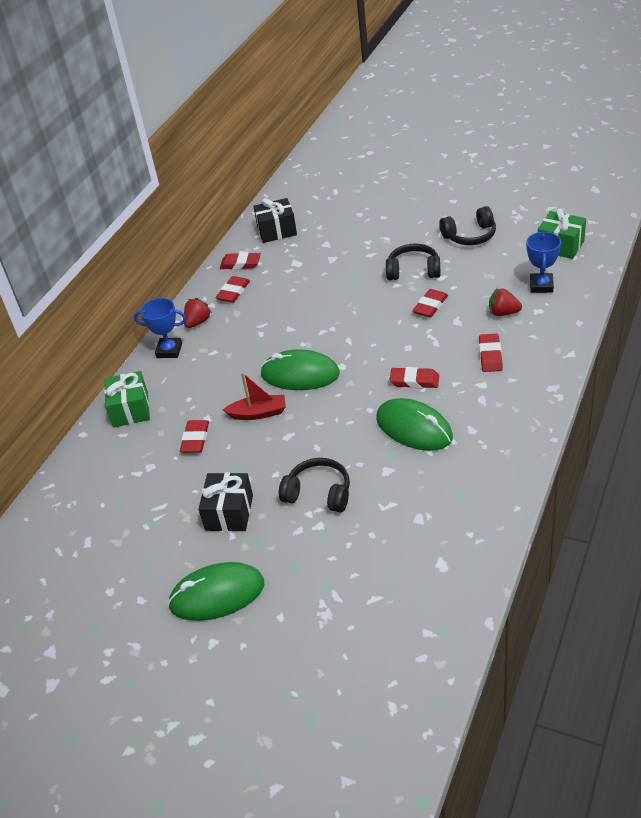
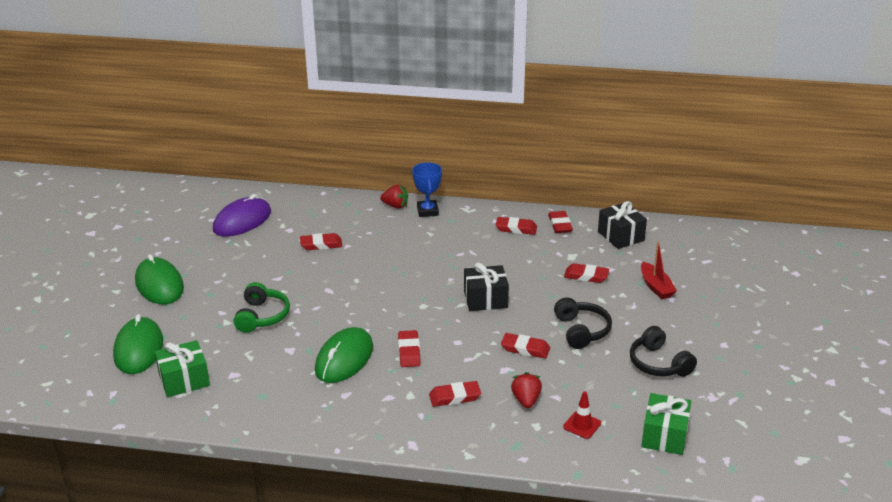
camera: 70 degrees right, 10 degrees down
green gift [104,371,150,428] -> green gift moved to [155,340,210,397]
red strawberry [184,298,212,328] -> red strawberry moved to [380,185,408,209]
black gift [198,473,253,531] -> black gift moved to [464,263,509,311]
red boat [223,372,286,420] -> red boat moved to [641,241,677,299]
green mouse [260,349,340,390] -> green mouse moved to [113,314,163,374]
black headphones [279,458,350,512] -> green headphones [234,282,290,333]
blue trophy [526,232,561,293] -> red traffic cone [563,391,601,439]
none -> purple mouse [213,194,271,237]
none -> red eraser [564,263,609,283]

